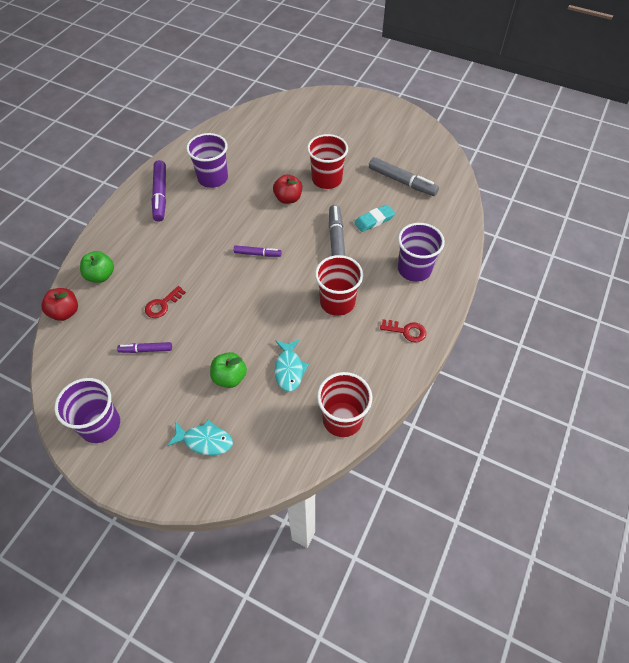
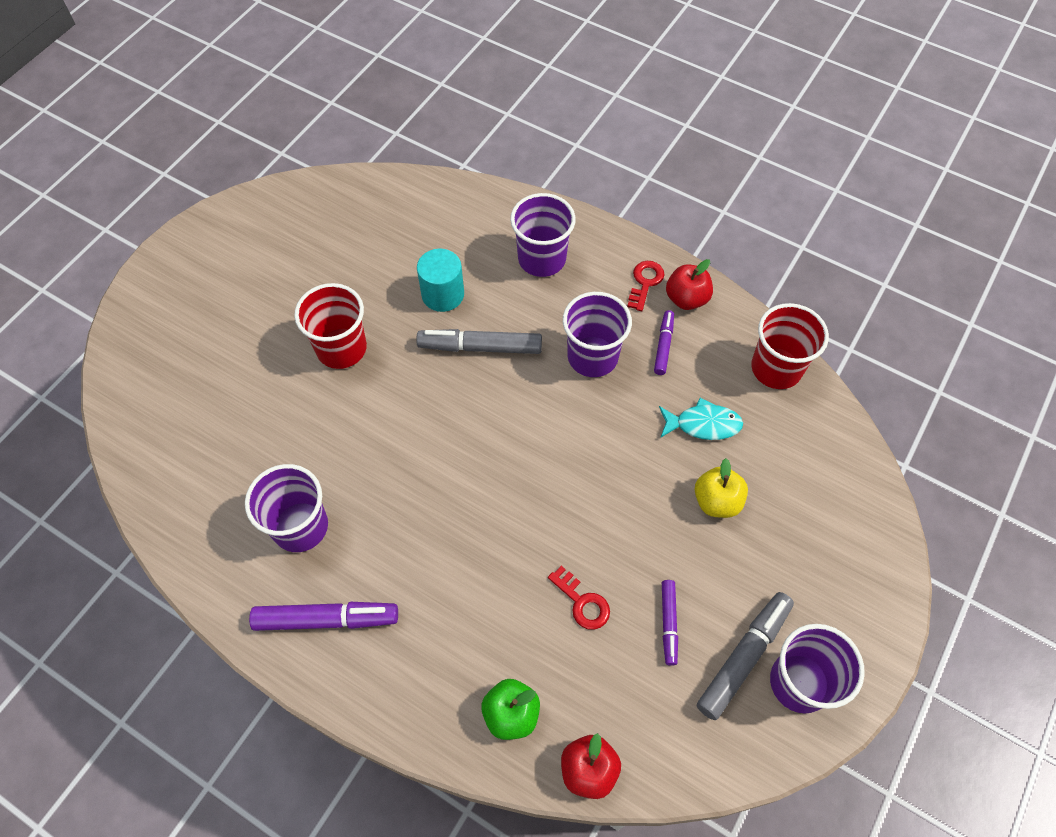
camera: 85 degrees left, 5 degrees up
turquoise fish [167,420,233,455] -> none
green apple [210,352,247,388] -> yellow apple [695,458,748,518]
purple marker [234,245,282,257] -> purple marker moved to [654,310,674,375]
red apple [273,174,302,204] -> red apple moved to [666,259,713,310]
red cup [315,255,363,316] -> purple cup [563,292,632,377]
turquoise eraser [355,205,395,232] -> turquoise cylinder [417,248,464,312]
grey marker [369,157,439,196] -> grey marker moved to [697,592,794,720]

